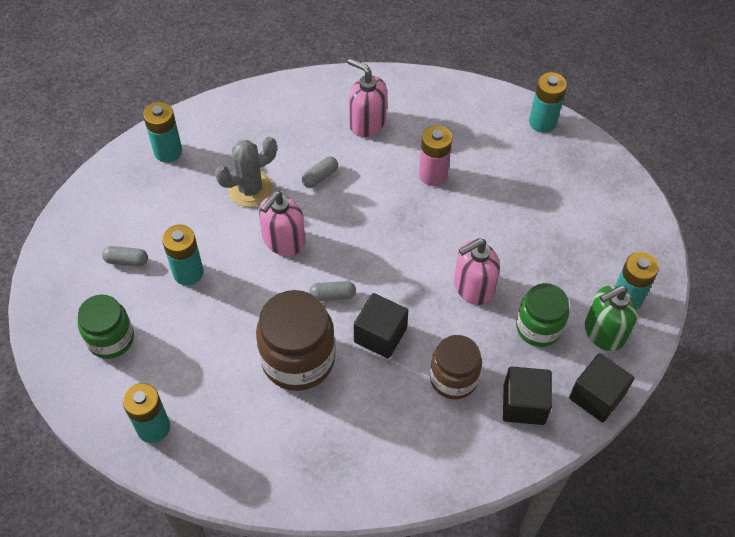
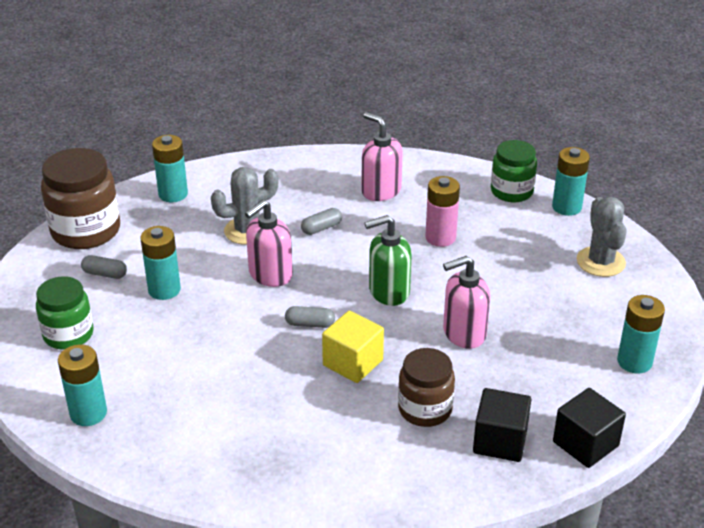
camera: 10 degrees right, 20 degrees down
brown jar [256,290,335,391] -> brown jar moved to [41,148,120,249]
black cube [354,293,408,358] -> yellow cube [322,311,384,383]
green jar [516,283,569,347] -> green jar moved to [491,140,537,202]
green soap dispenser [585,285,638,351] -> green soap dispenser moved to [364,215,412,306]
none -> grey cactus [577,197,627,277]

